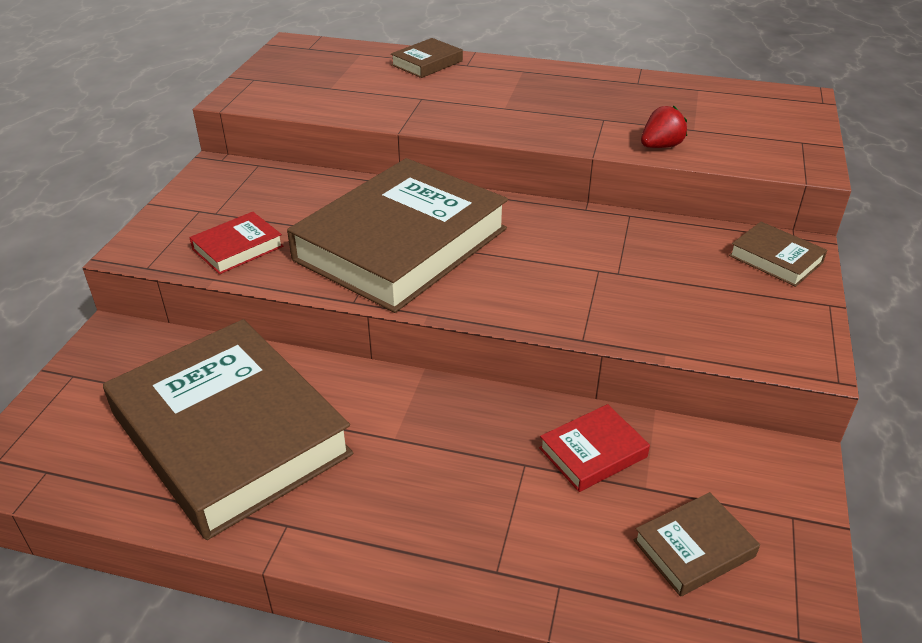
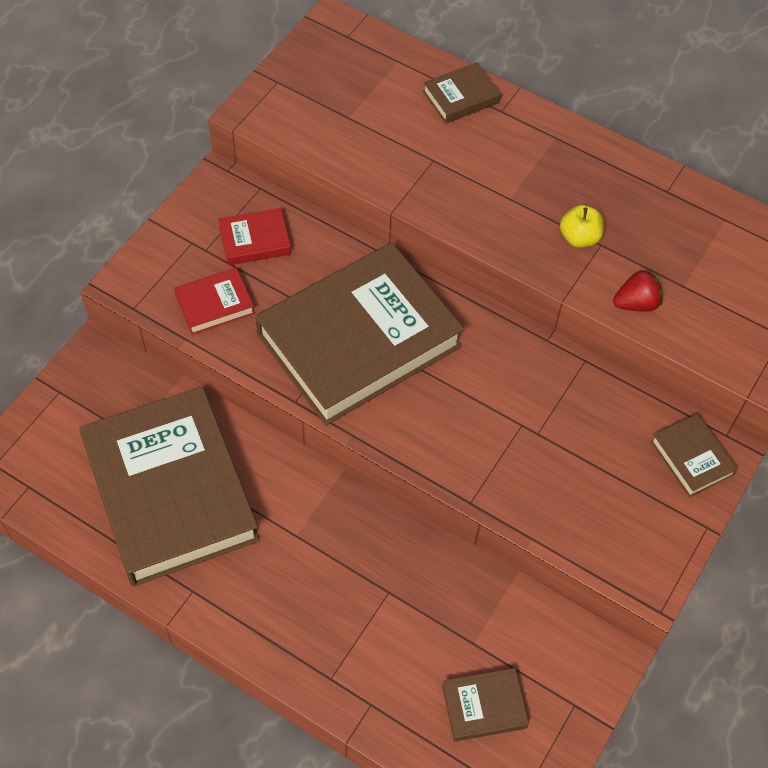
camera: 15 degrees right, 20 degrees up
red book [539,404,650,492] -> red book moved to [218,208,291,266]
none -> yellow apple [560,205,604,248]

